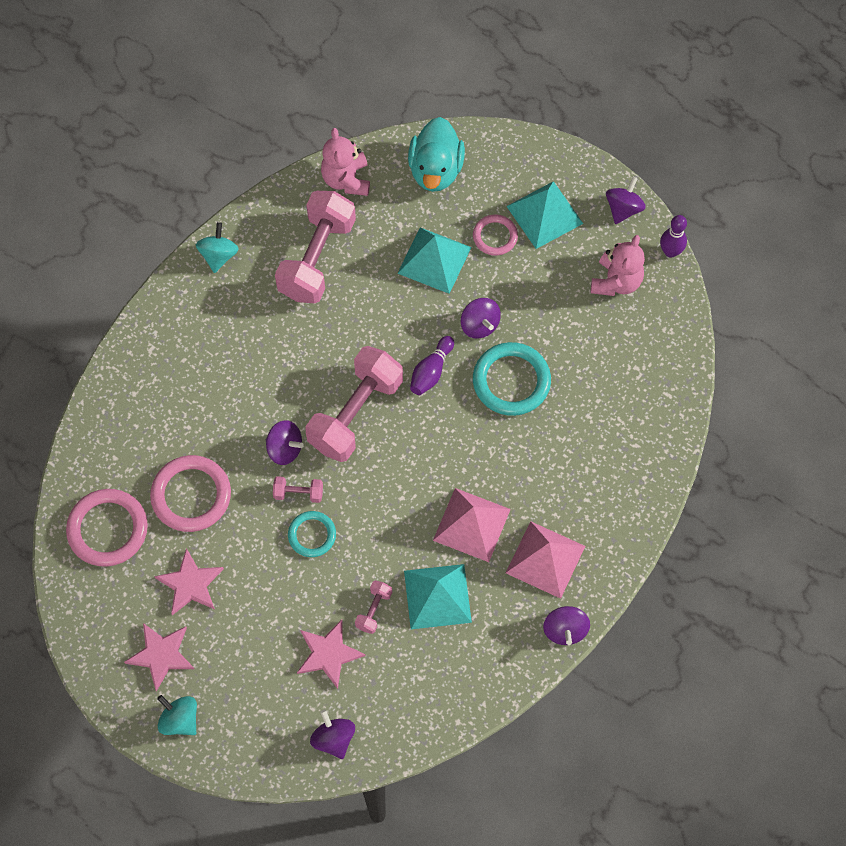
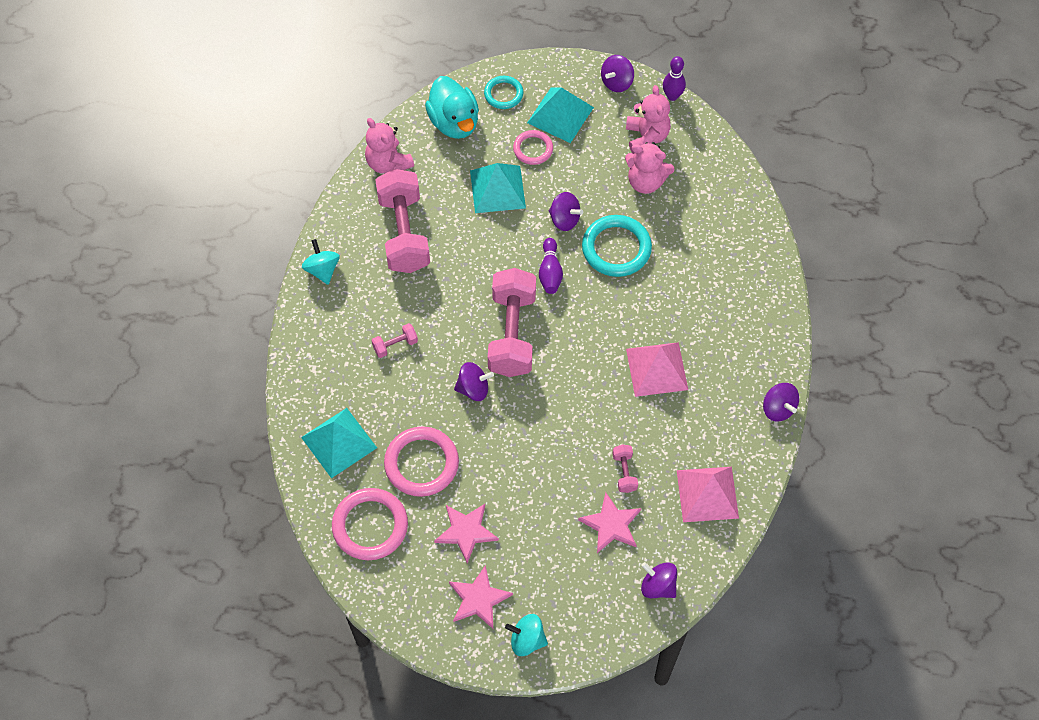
camera: 30 degrees left, 5 degrees down
pink dumbbell [273,476,323,503] -> pink dumbbell moved to [372,323,418,358]
turquoise ring [288,511,336,557] -> turquoise ring moved to [484,76,524,109]
turquoise pyramid [404,564,472,629] -> turquoise pyramid moved to [301,408,377,478]
pink pyramid [506,521,585,599] -> pink pyramid moved to [677,467,739,522]
purple spinning top [606,177,646,224] -> purple spinning top turned 135 degrees counterclockwise [601,55,634,92]
none -> pink teddy bear [625,142,674,194]

